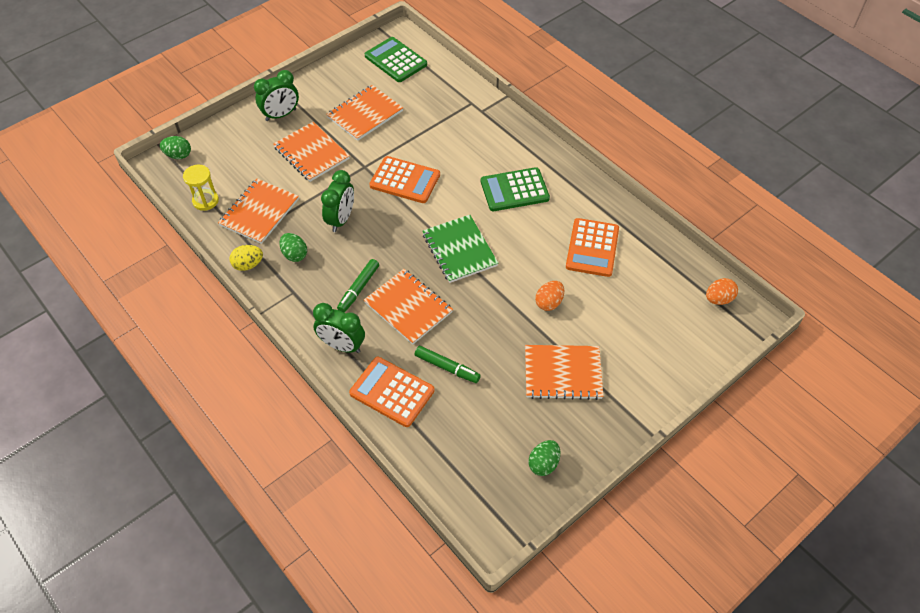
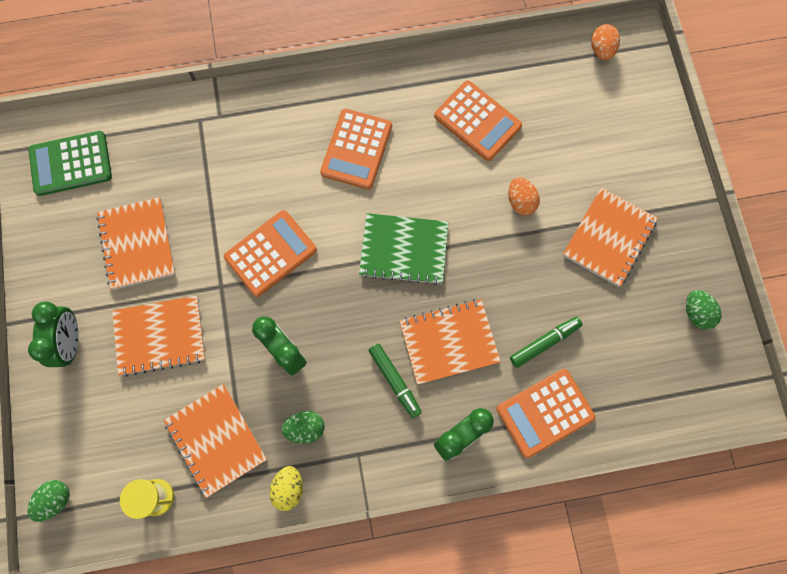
camera: 60 degrees left, 20 degrees up
green calculator [481,167,550,211] -> orange calculator [320,109,392,190]

